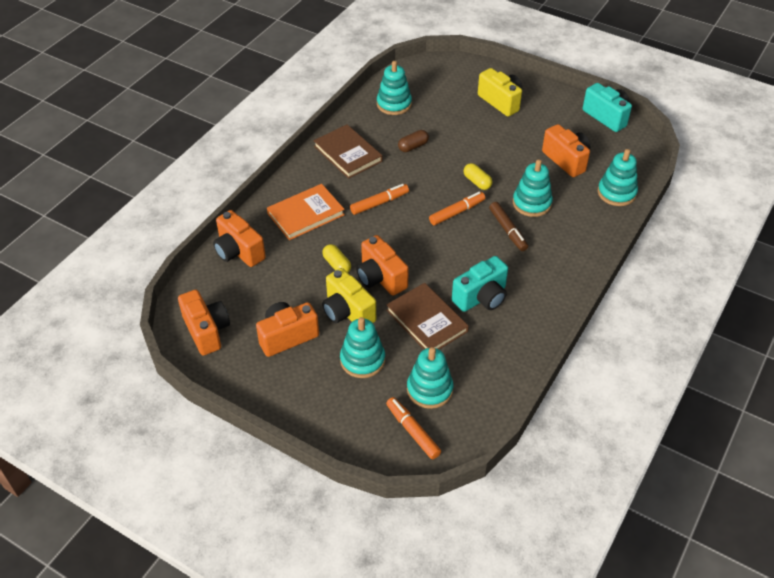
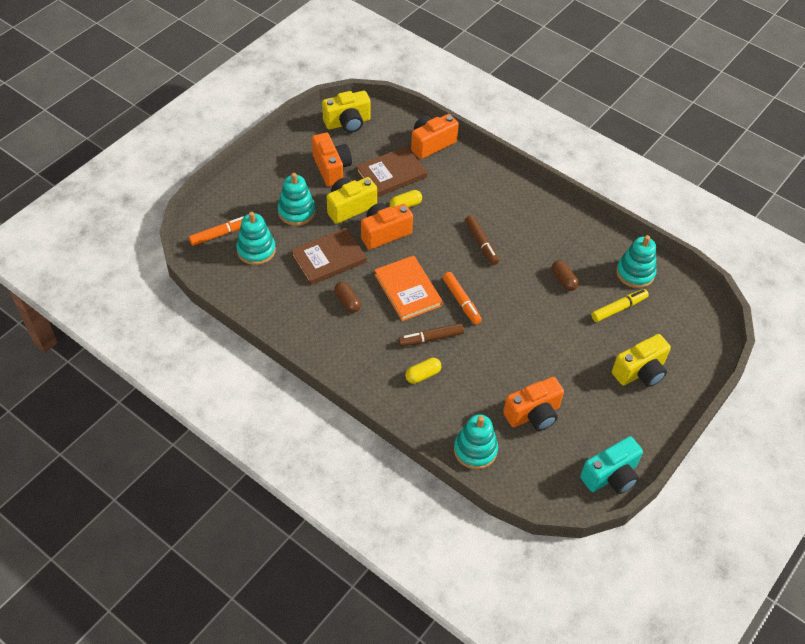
camera: 95 degrees right, 5 degrees up
orange camera [178,290,230,356] -> yellow camera [322,91,371,133]
orange book [267,184,345,240] -> orange book moved to [374,255,443,321]
brown book [313,125,383,179] -> brown book moved to [356,146,427,197]
orange marker [350,184,409,215] -> brown marker [465,215,499,265]
turquoise camera [452,256,508,312] -> brown capsule [334,282,361,313]
yellow capsule [463,163,492,190] -> yellow capsule moved to [405,358,441,384]
turquoise stacking toy [513,159,553,217] -> none
none -> yellow marker [591,289,649,322]

